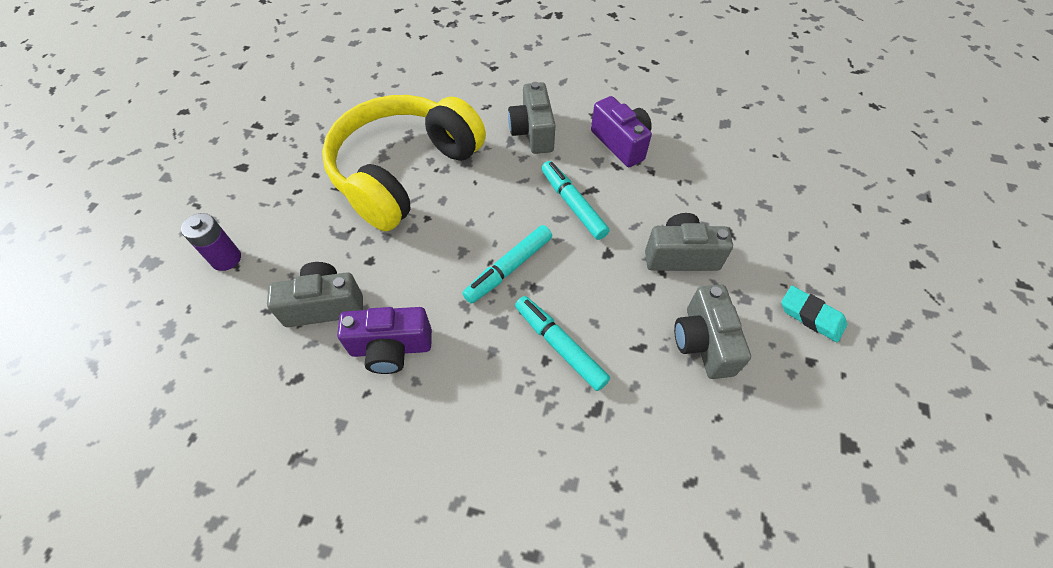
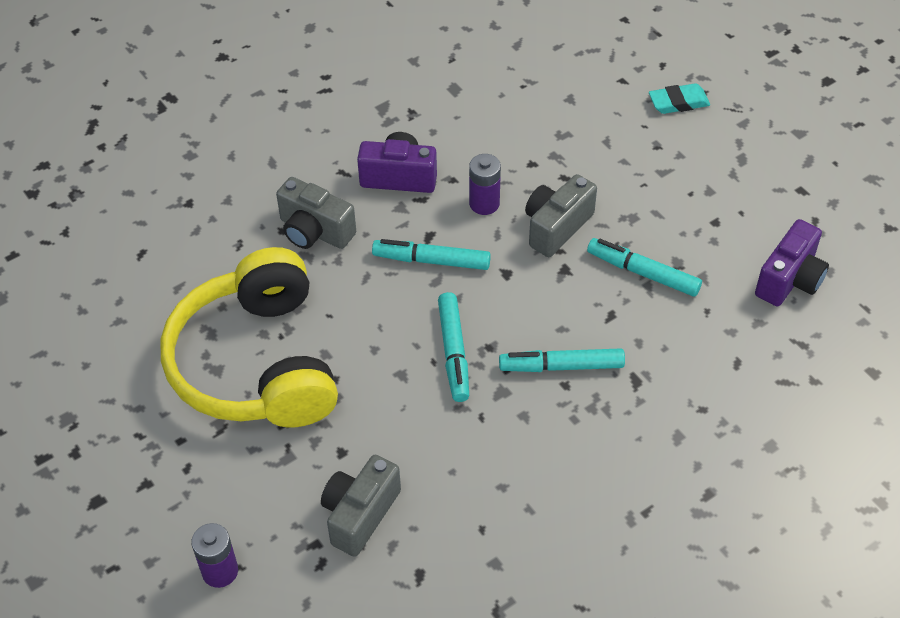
camera: 50 degrees left, 5 degrees down
purple camera [337,307,432,374] -> purple camera moved to [755,219,829,306]
grey camera [674,284,751,379] -> turquoise marker [587,238,702,297]
turquoise eraser [781,286,847,342] -> turquoise eraser moved to [649,83,710,114]
none -> purple battery [469,154,501,215]

